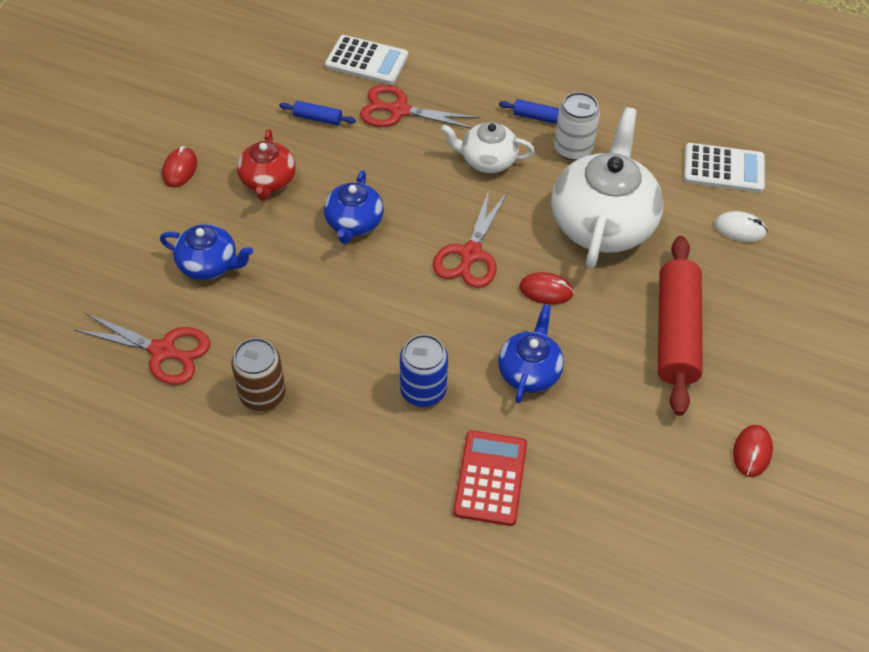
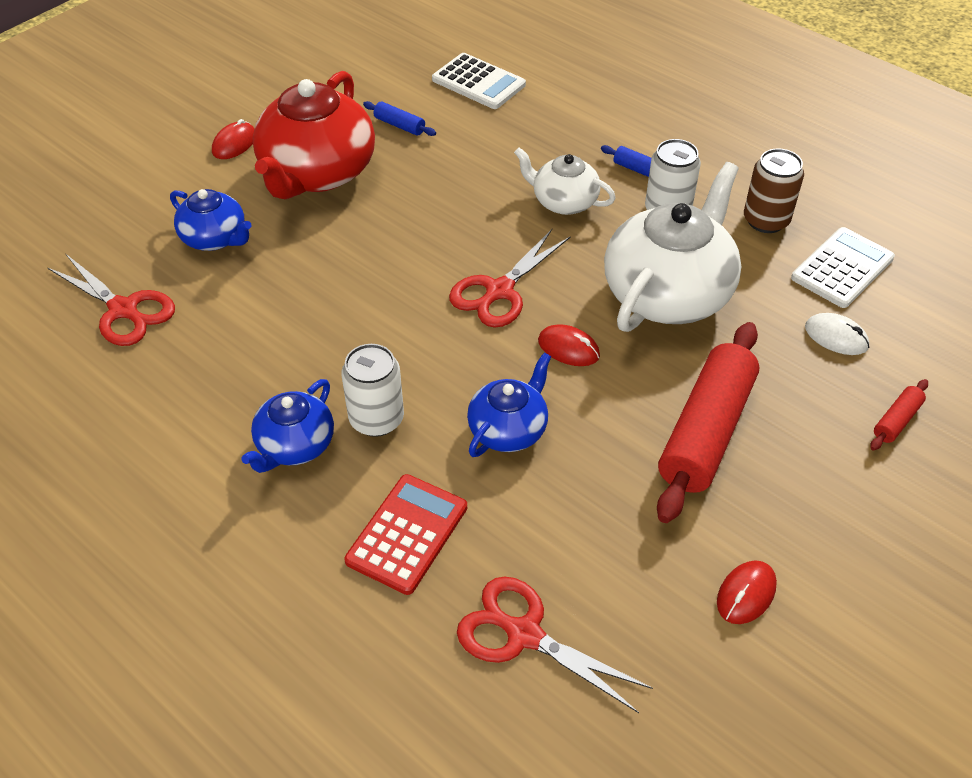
camera: 20 degrees right, 5 degrees down
brown can [231,338,286,411] -> brown can moved to [744,148,804,233]
red teapot [237,129,296,201] -> red teapot [253,71,375,199], size x1.84
blue teapot [324,170,384,244] -> blue teapot moved to [241,379,334,473]
red scissors [360,85,480,129] -> red scissors moved to [457,576,653,713]
blue can [400,334,448,407] -> white can [341,344,404,437]
white calculator [684,143,765,193] -> white calculator turned 75 degrees counterclockwise [791,227,895,308]
none -> red rolling pin [870,379,928,451]

